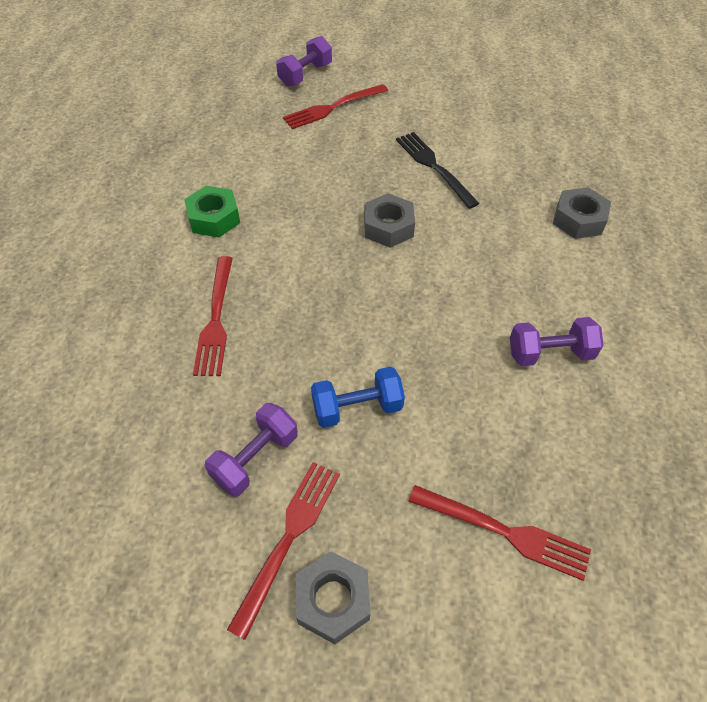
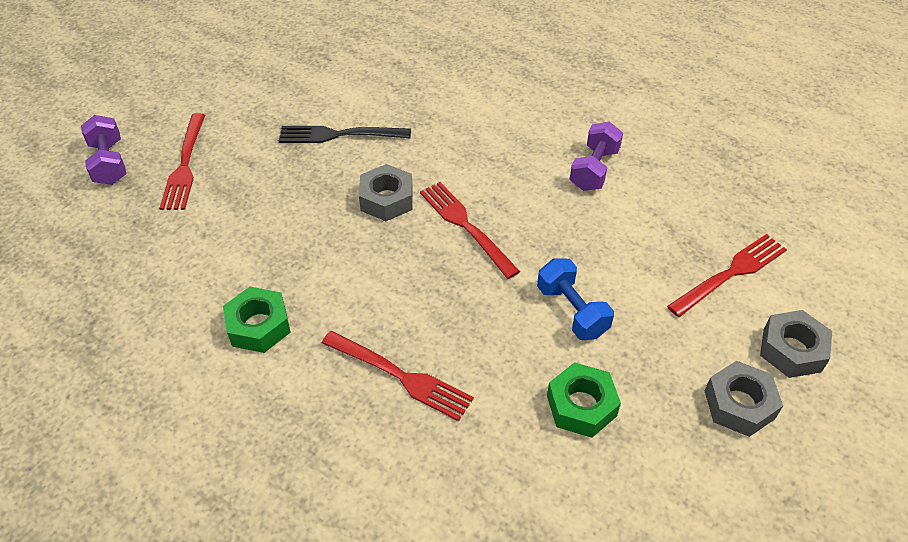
camera: 60 degrees left, 5 degrees down
purple dumbbell [205,403,298,497] -> green nut [547,362,621,438]
red fork [227,462,340,640] -> red fork moved to [420,182,520,279]
blue dumbbell [311,367,405,428] -> blue dumbbell turned 45 degrees counterclockwise [537,258,614,340]
grey nut [553,187,611,239] -> grey nut moved to [760,310,832,378]

